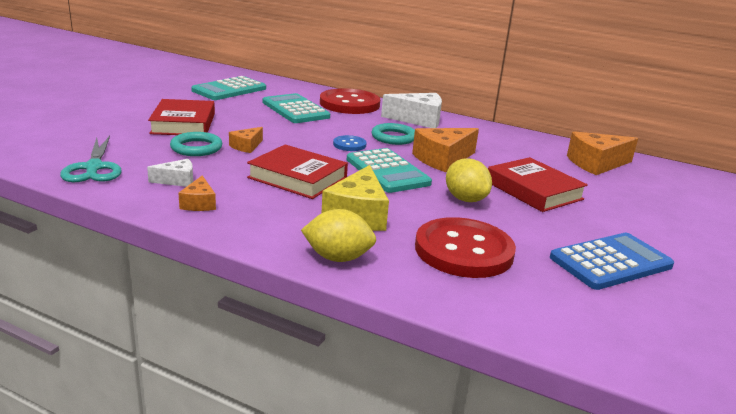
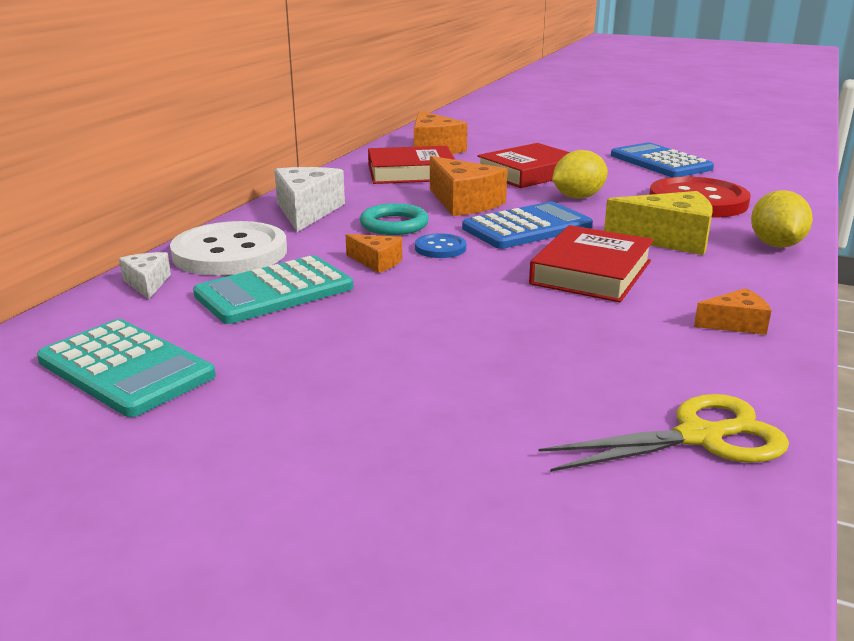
camera: 90 degrees left, 0 degrees up
turquoise scissors [60,136,122,182] -> yellow scissors [538,394,789,472]
white cheese [147,159,193,187] -> white cheese moved to [119,252,171,299]
red book [148,99,215,135] -> red book moved to [368,146,455,184]
turquoise ring [170,132,222,156] -> none
orange cheese [229,127,263,153] -> orange cheese moved to [346,234,402,273]
red button [320,88,380,114] -> white button [170,221,287,276]
turquoise calculator [347,148,432,193] -> blue calculator [462,202,593,249]

